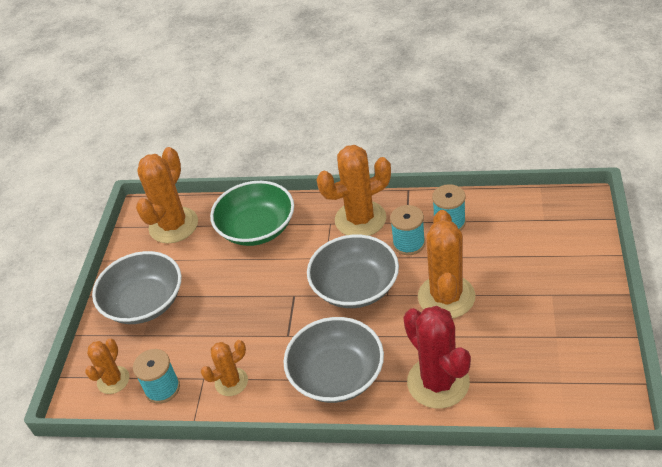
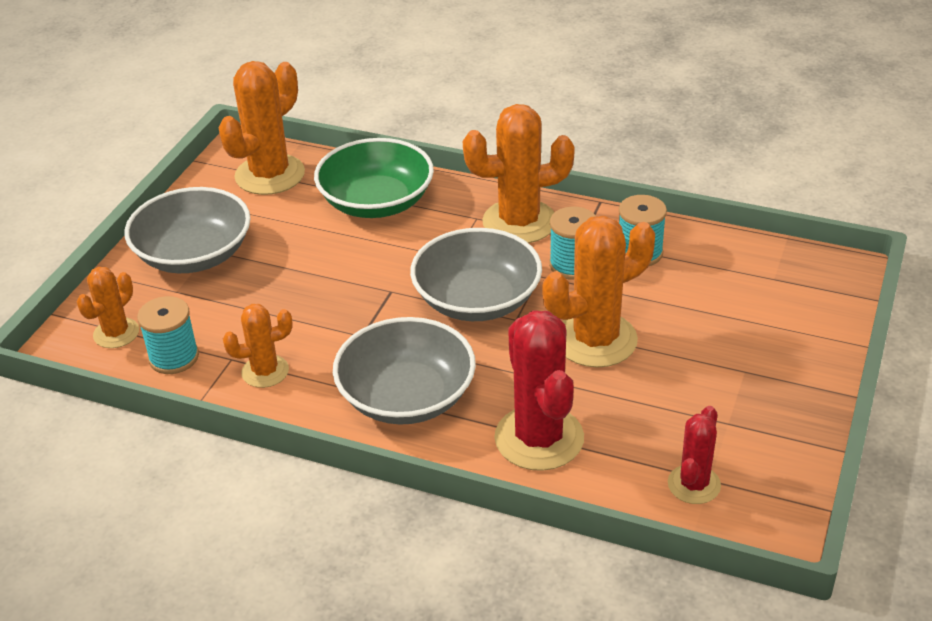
camera: 10 degrees right, 5 degrees down
orange cactus [418,210,475,318] -> orange cactus turned 45 degrees clockwise [543,216,655,368]
none -> red cactus [668,406,721,504]

